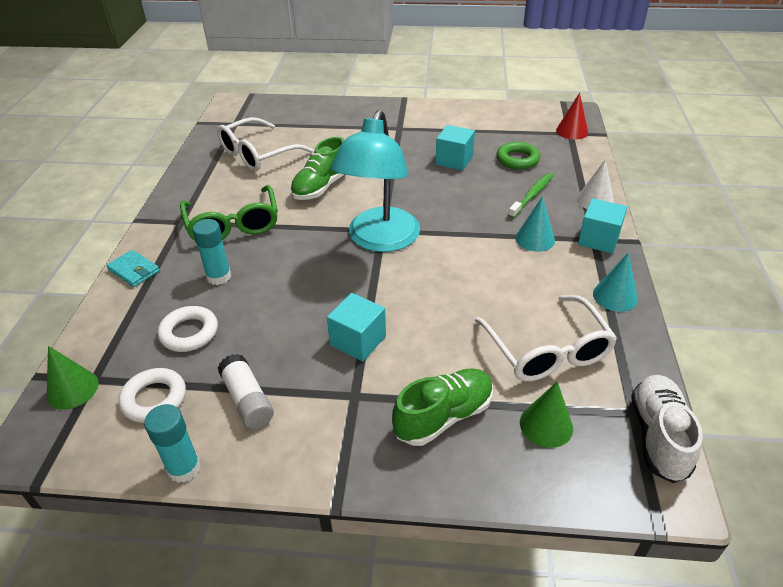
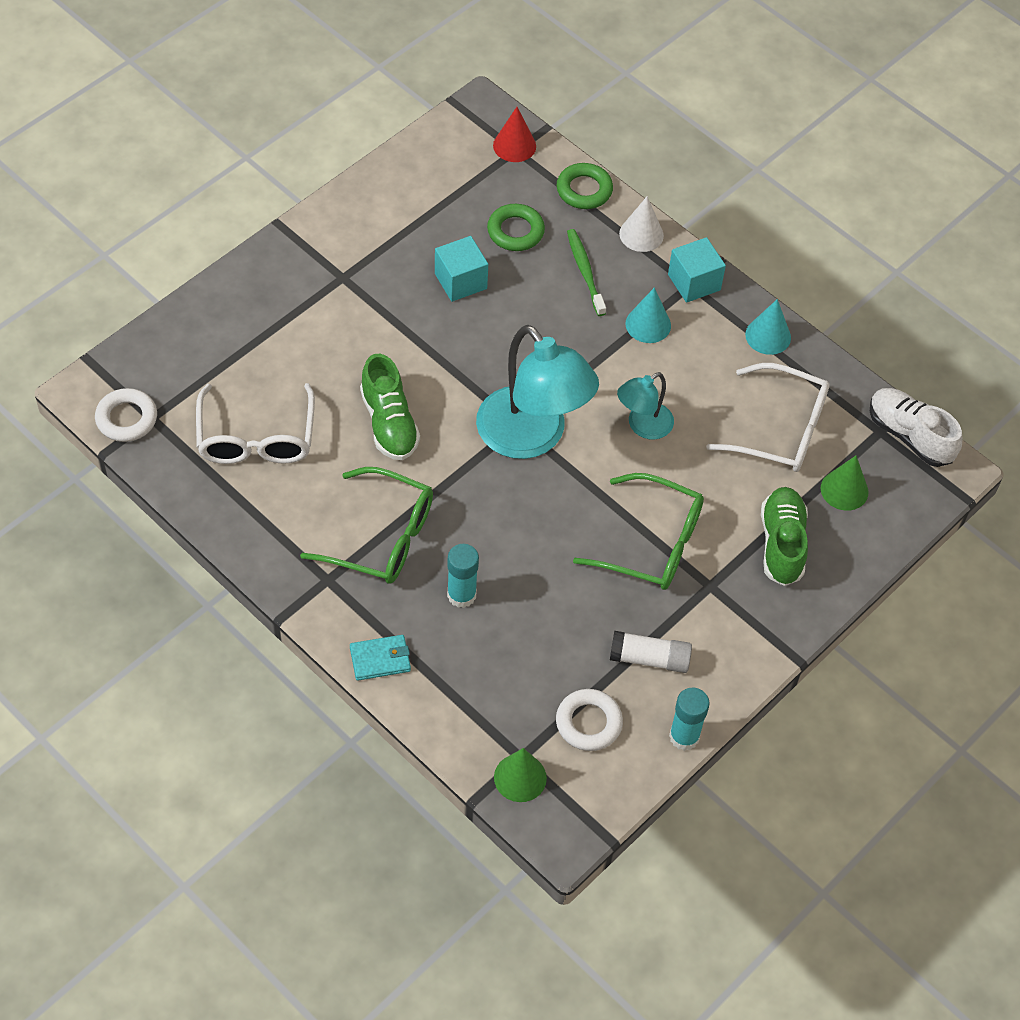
camera: 55 degrees left, 15 degrees up
white ring [158,306,218,352] -> white ring moved to [95,388,157,442]
turquoise cube [327,293,386,361] -> green glasses [573,473,704,590]
none -> green ring [557,163,613,209]
none -> turquoise lamp [617,372,674,439]

